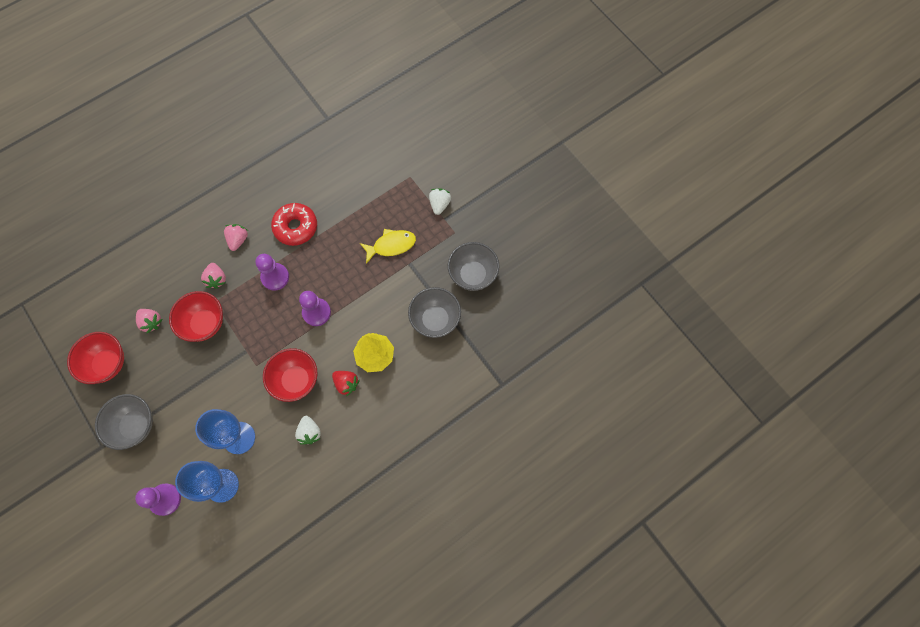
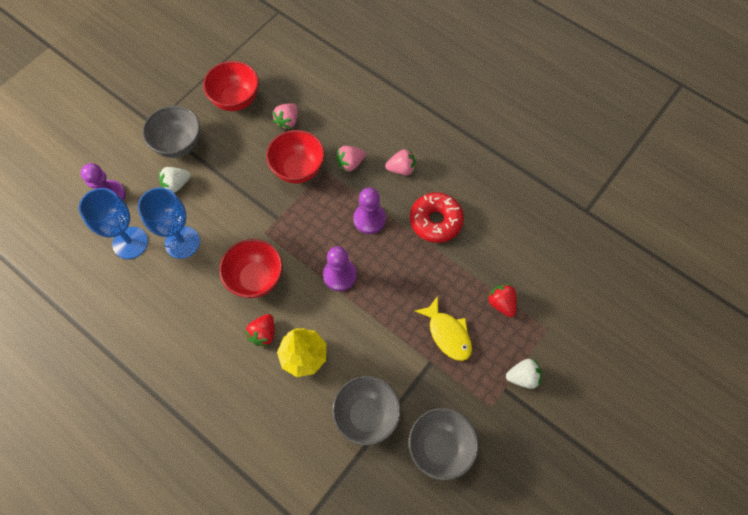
camera: 75 degrees right, 5 degrees down
white strawberry [295,416,321,445] -> white strawberry moved to [159,167,191,193]
none -> red strawberry [487,284,517,317]

